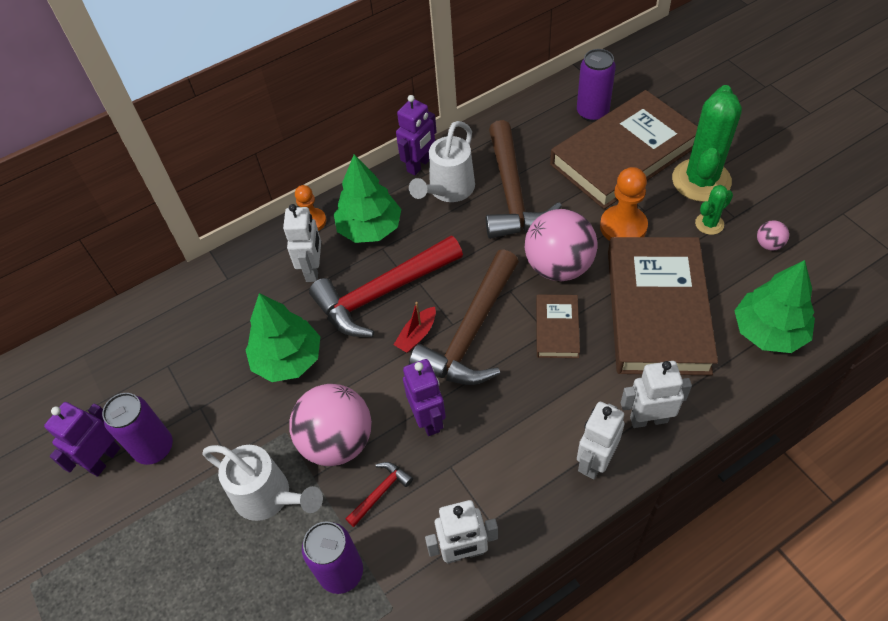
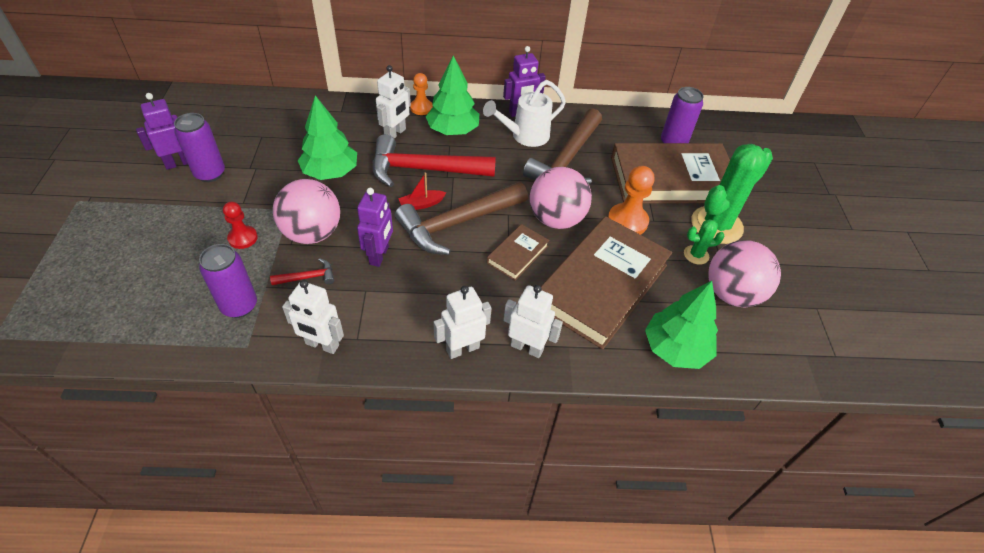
camera: 25 degrees right, 5 degrees down
white watering can [203,445,323,521] -> red pawn [223,202,258,249]
pink ball [757,220,789,251] -> pink ball [708,240,781,307], size x2.36

